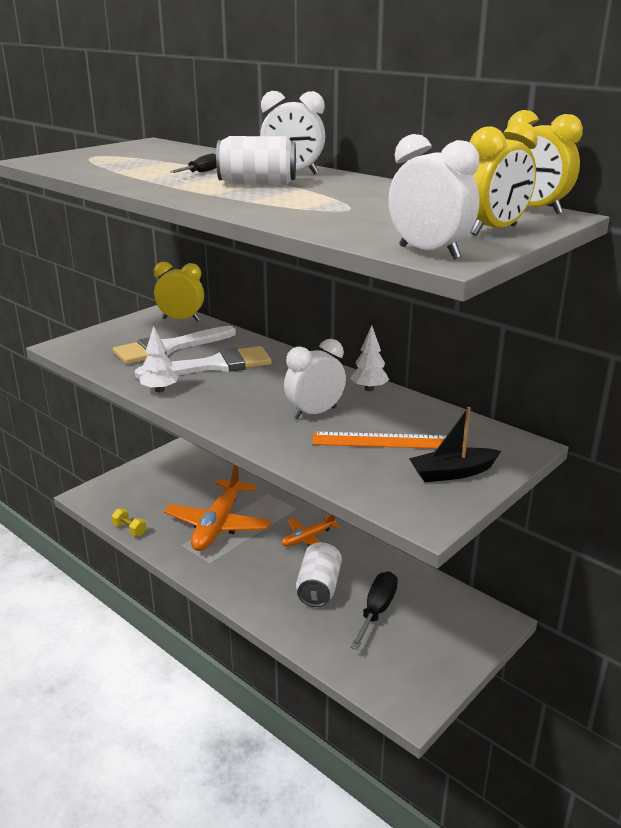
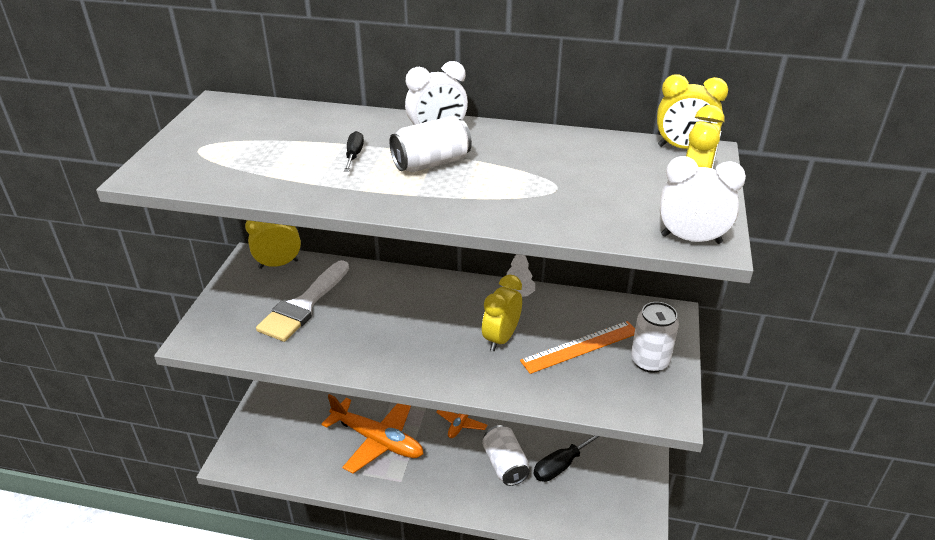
camera: 30 degrees left, 10 degrees up
yellow dumbbell [112,509,147,536] -> none
white brush [135,346,271,379] -> none
white tree [140,326,179,392] -> none
orange plane [164,465,271,551] -> orange plane turned 45 degrees counterclockwise [322,394,423,473]
white clock [284,339,346,419] -> yellow clock [482,275,522,351]
black screwdriver [350,571,398,650] -> black screwdriver turned 120 degrees counterclockwise [533,435,601,482]
black boat [409,407,501,482] -> white can [631,302,679,373]

